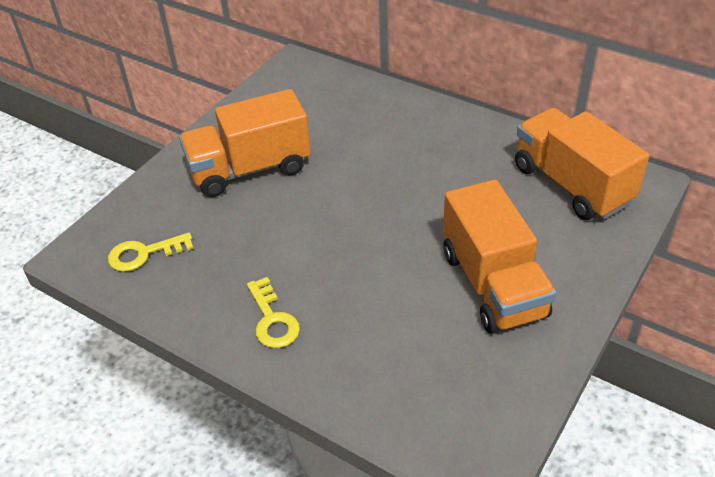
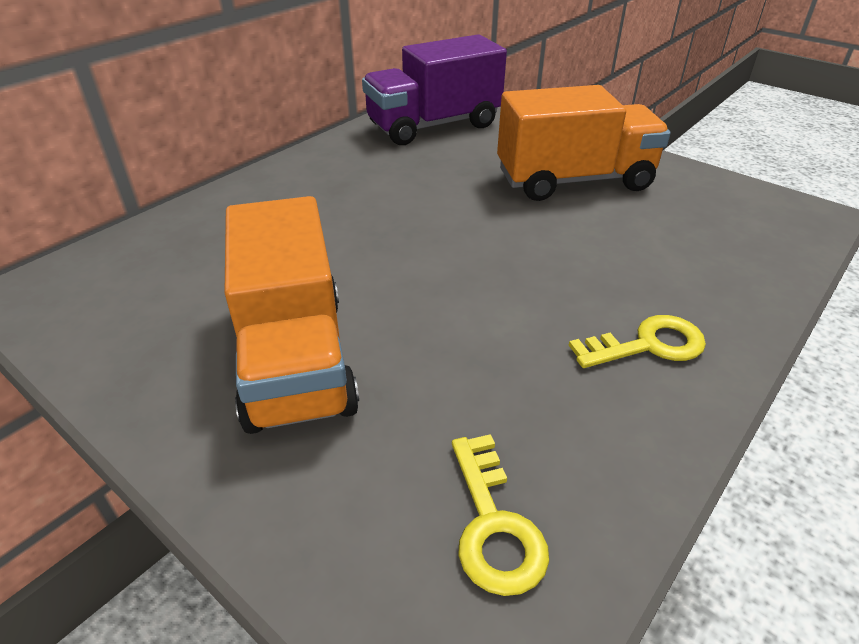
camera: 85 degrees left, 5 degrees down
orange truck [515,108,649,220] -> purple truck [362,34,507,145]

